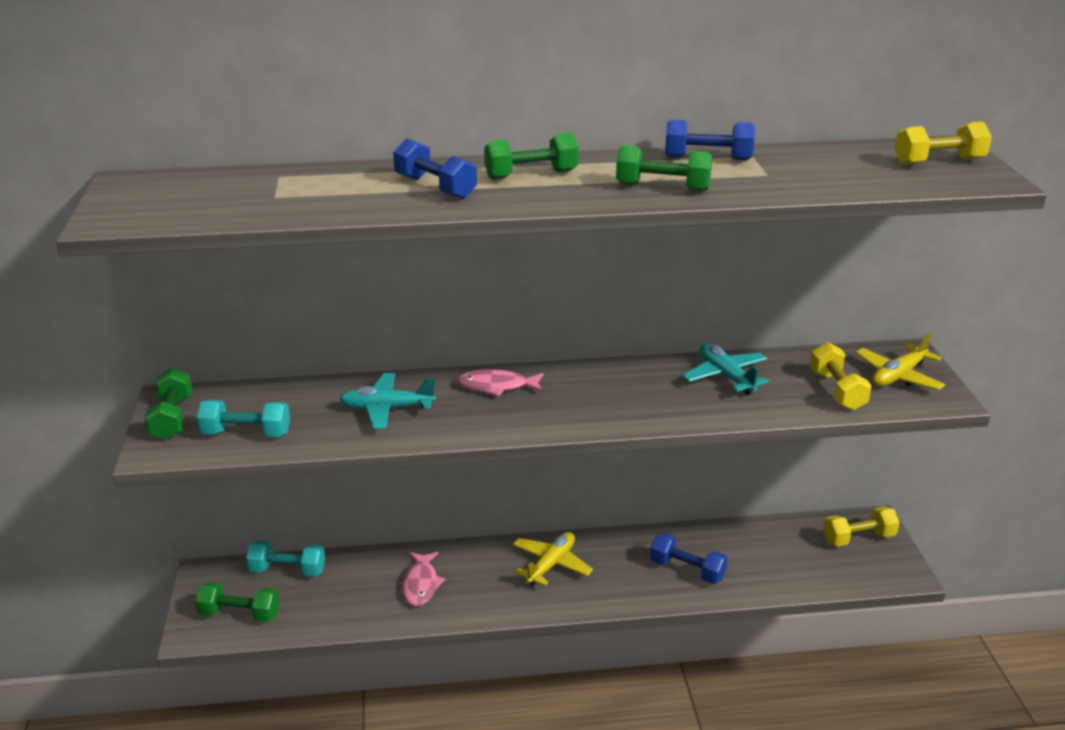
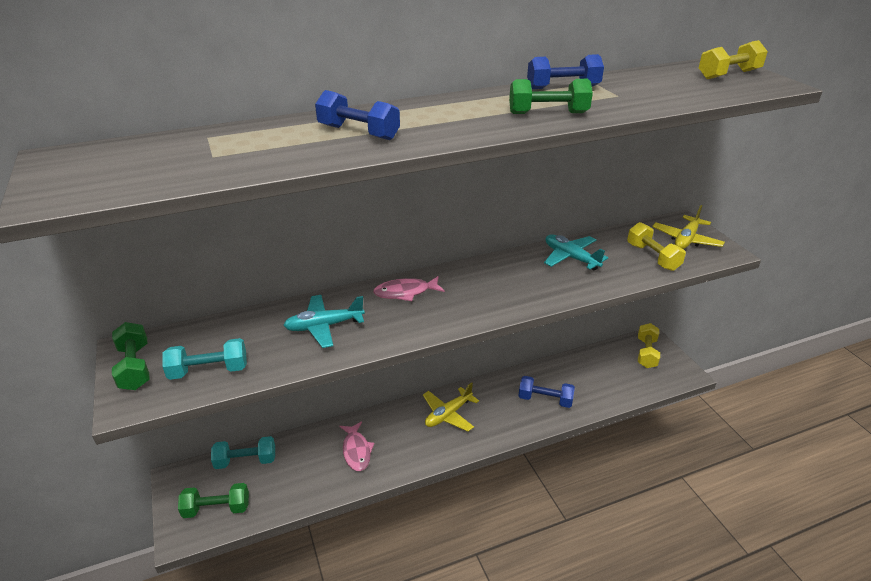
camera: 15 degrees left, 5 degrees up
green dumbbell [484,133,579,179] -> none
yellow plane [513,532,593,586] -> yellow plane turned 150 degrees counterclockwise [423,382,479,431]
yellow dumbbell [823,507,900,546] -> yellow dumbbell turned 45 degrees counterclockwise [638,323,660,368]

